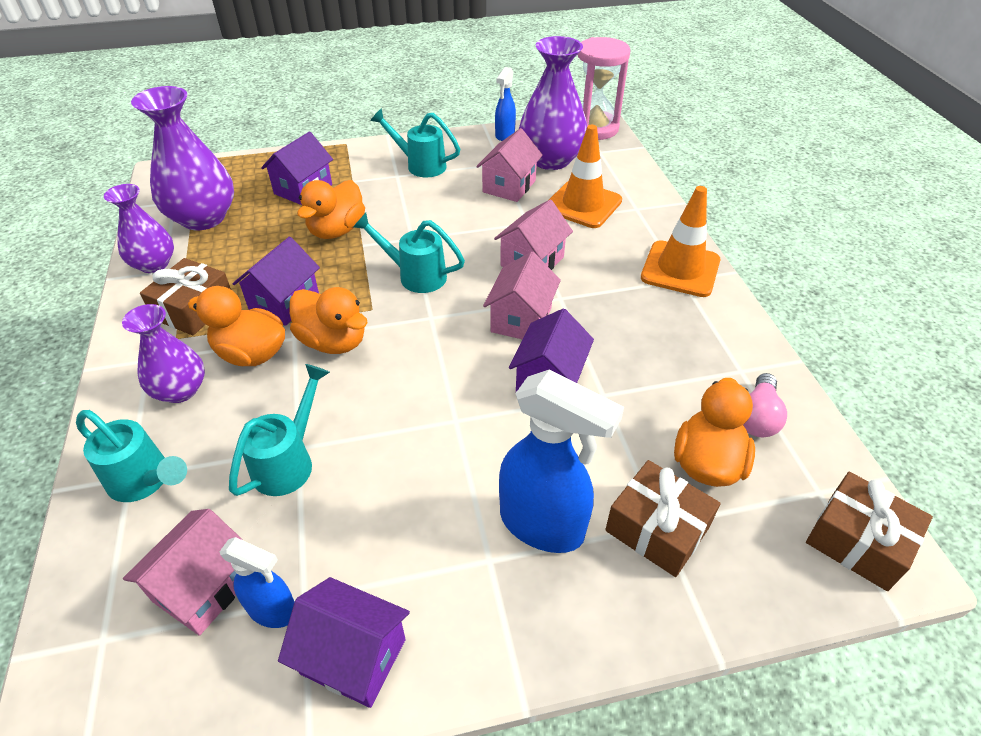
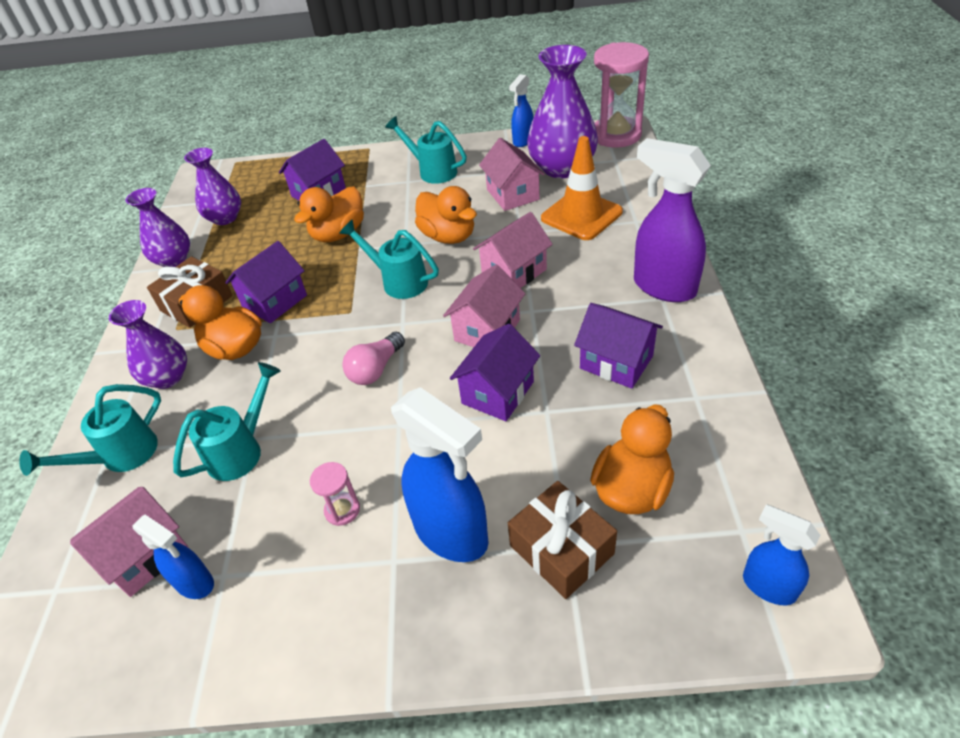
camera: 15 degrees right, 0 degrees up
turquoise watering can [76,410,187,502] -> turquoise watering can turned 90 degrees clockwise [19,384,161,476]
purple vase [131,86,234,230] -> purple vase [184,148,241,225], size x0.62
purple house [278,577,410,708] -> purple house moved to [574,303,663,389]
orange duck [289,287,368,354] -> orange duck moved to [415,186,477,244]
pink house [476,128,543,202] -> pink house turned 60 degrees counterclockwise [479,138,545,211]
orange traffic cone [641,186,720,297] -> purple spray bottle [634,138,711,302]
pink light bulb [743,373,787,437] -> pink light bulb moved to [342,332,405,385]
brown gift [806,472,933,591] -> blue spray bottle [743,504,820,605]
none -> pink hourglass [310,462,360,526]

